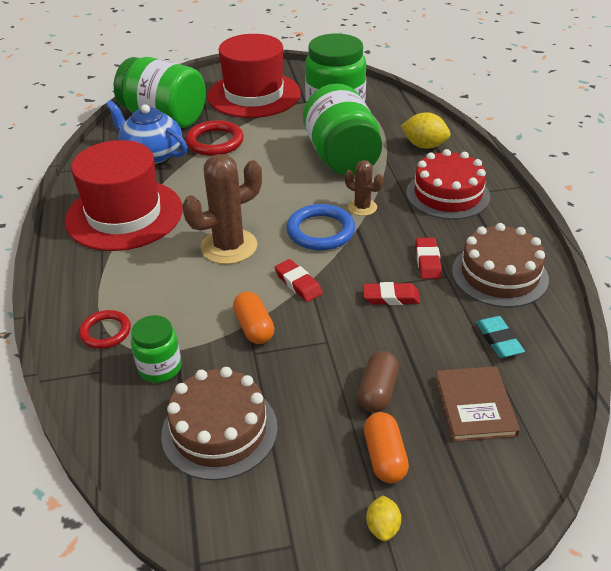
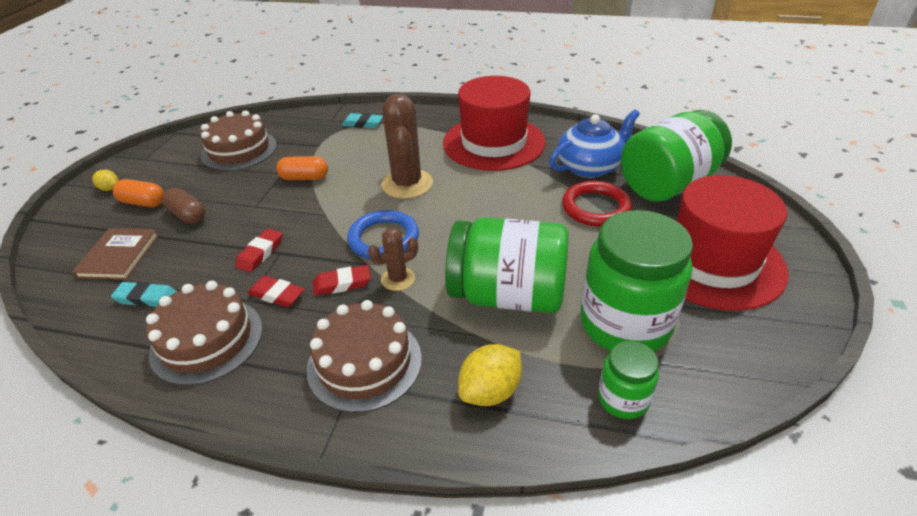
camera: 115 degrees right, 0 degrees up
red ring [79,310,131,349] -> turquoise eraser [342,113,383,128]
green jar [131,315,182,383] -> green jar moved to [598,341,659,419]
red eraser [274,259,323,302] -> red eraser moved to [313,265,371,296]
red cake [406,149,490,220] -> brown cake [307,300,422,413]
brown book [435,366,520,442] -> brown book turned 75 degrees clockwise [72,228,159,280]

